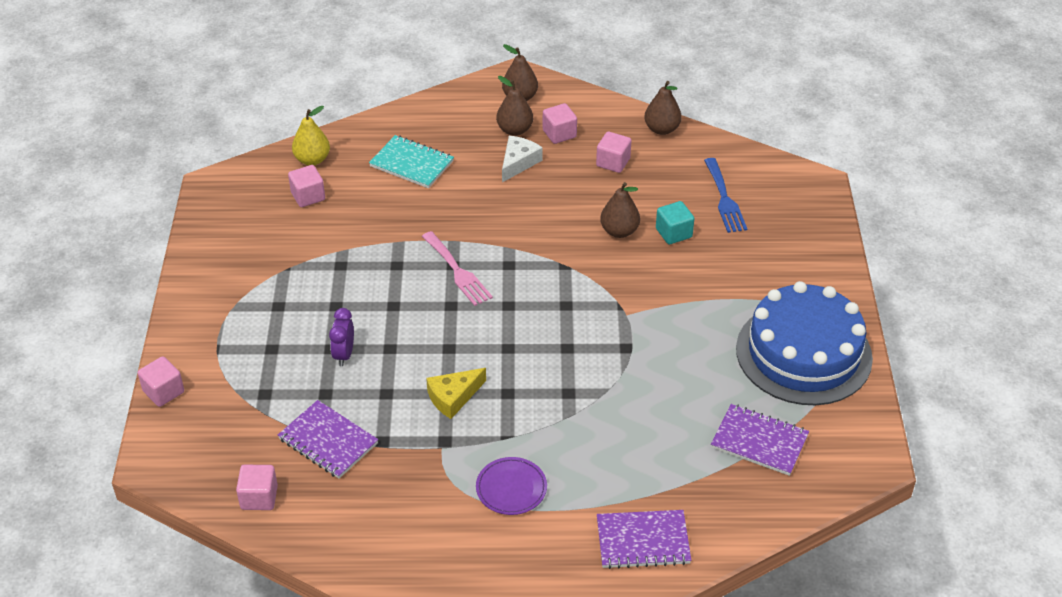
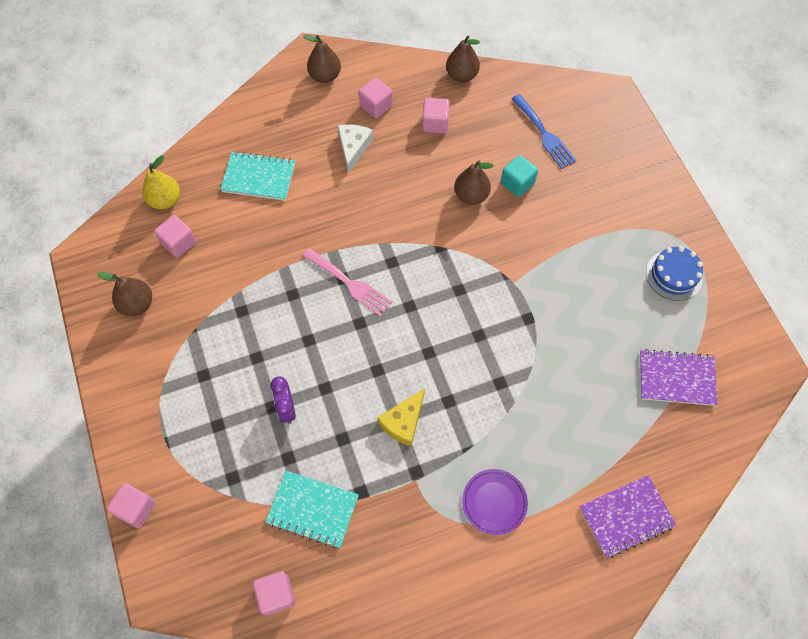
camera: 20 degrees left, 20 degrees up
purple notebook [278,400,378,479] -> turquoise notebook [265,471,359,548]
brown pear [496,76,533,136] -> brown pear moved to [97,272,152,316]
blue cake [736,281,873,405] -> blue cake [646,246,703,301], size x0.47

